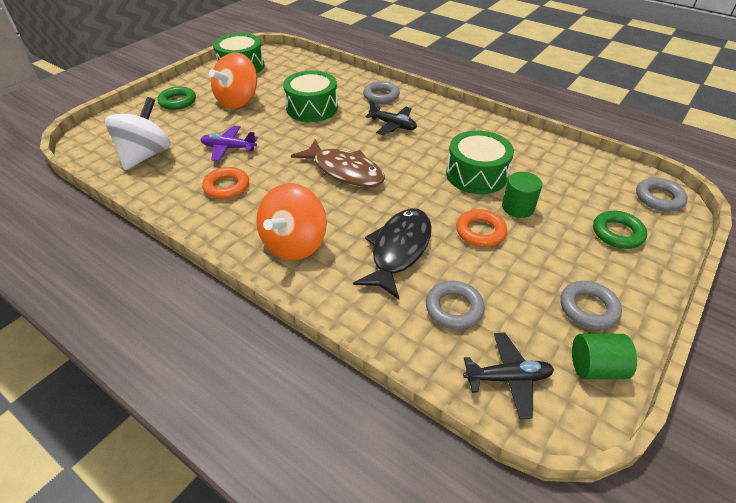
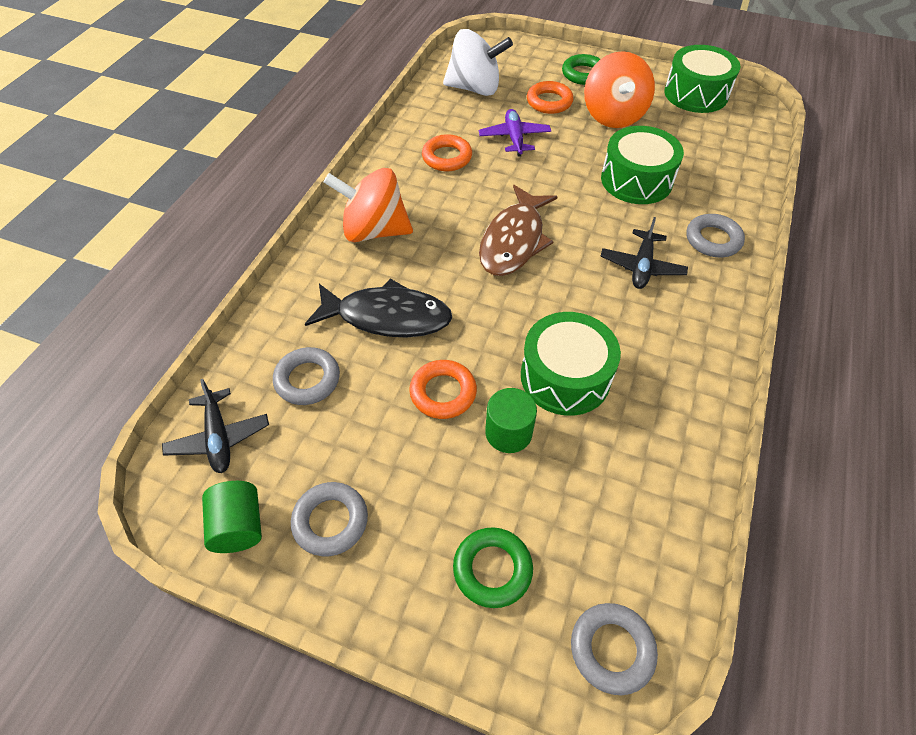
camera: 75 degrees right, 10 degrees up
orange spinning top [209,52,257,109] -> orange spinning top turned 105 degrees counterclockwise [584,51,655,128]
none -> orange ring [527,81,574,114]

